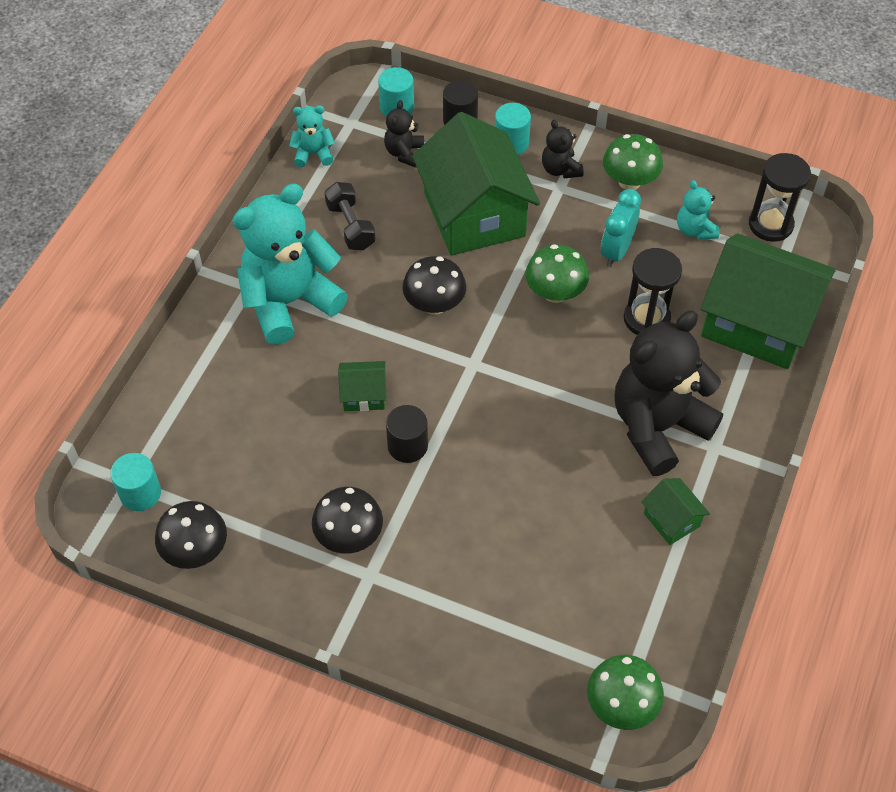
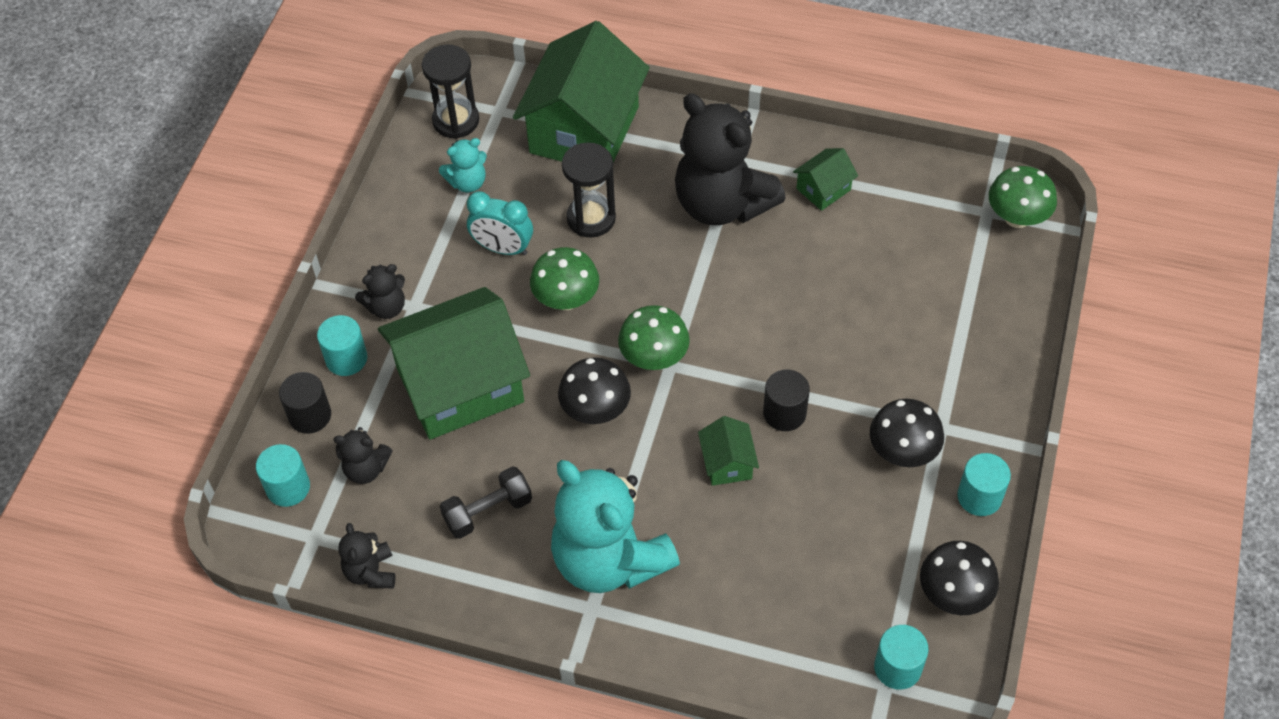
camera: 95 degrees left, 0 degrees up
turquoise teddy bear [289,105,335,167] -> black teddy bear [338,523,395,589]
green mushroom [603,134,663,190] -> green mushroom moved to [618,305,690,370]
none -> turquoise cylinder [957,453,1011,516]

